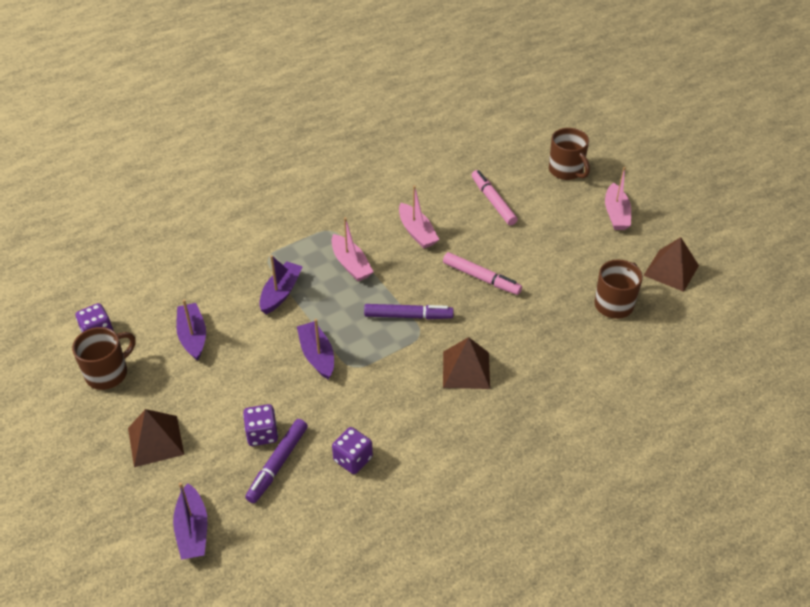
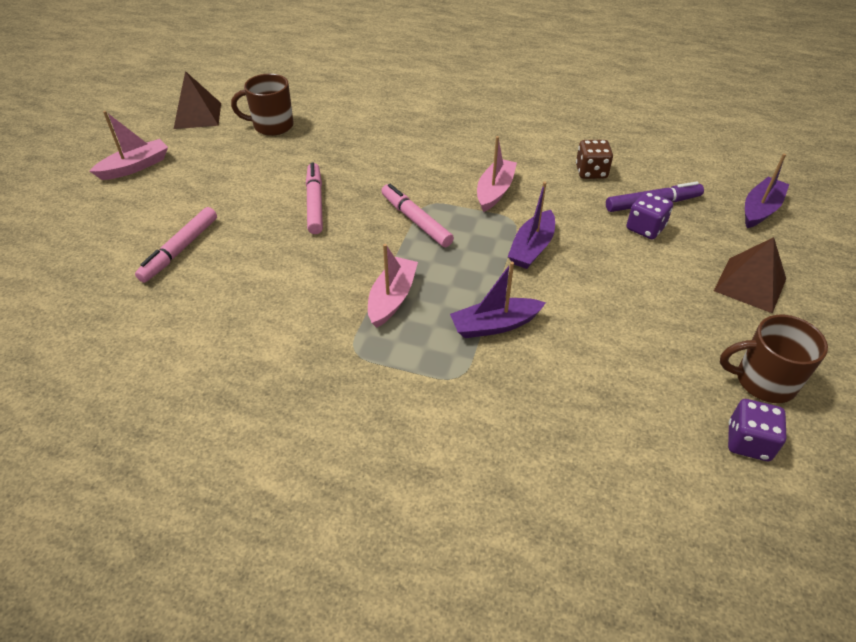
camera: 130 degrees left, 0 degrees up
purple boat [176,300,206,361] -> none
purple dice [332,427,373,474] -> brown dice [576,140,613,179]
purple marker [364,304,454,319] -> pink marker [381,184,454,247]
pink boat [399,185,439,248] -> pink boat moved to [477,136,517,212]
brown pyramid [443,337,490,389] -> none
brown mug [549,128,590,180] -> none

